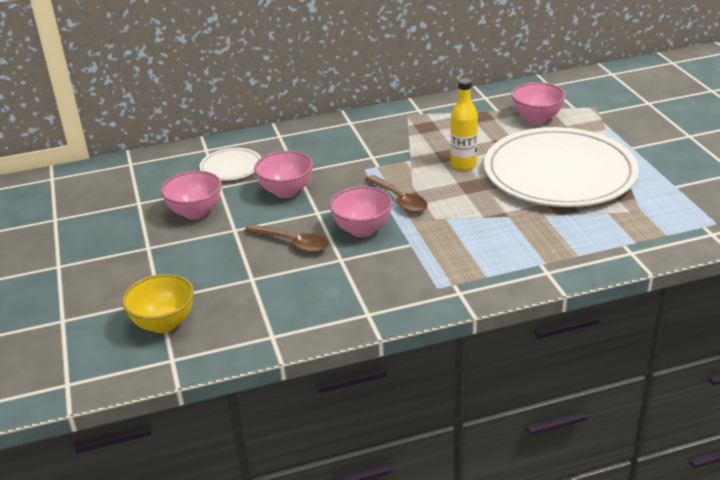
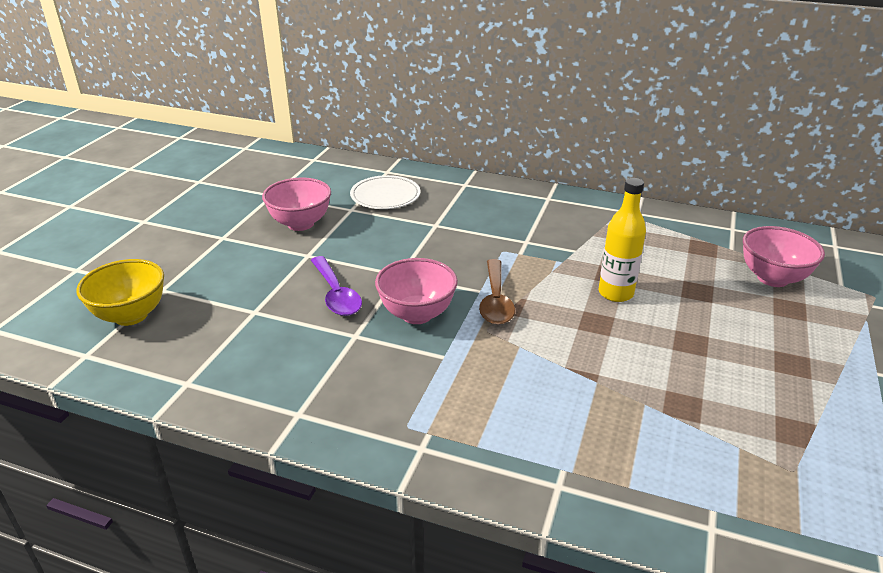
camera: 35 degrees right, 0 degrees up
brown spoon [244,224,329,253] -> purple spoon [311,256,362,316]
pink bowl [254,151,313,198] -> none
white plate [484,127,639,207] -> none

